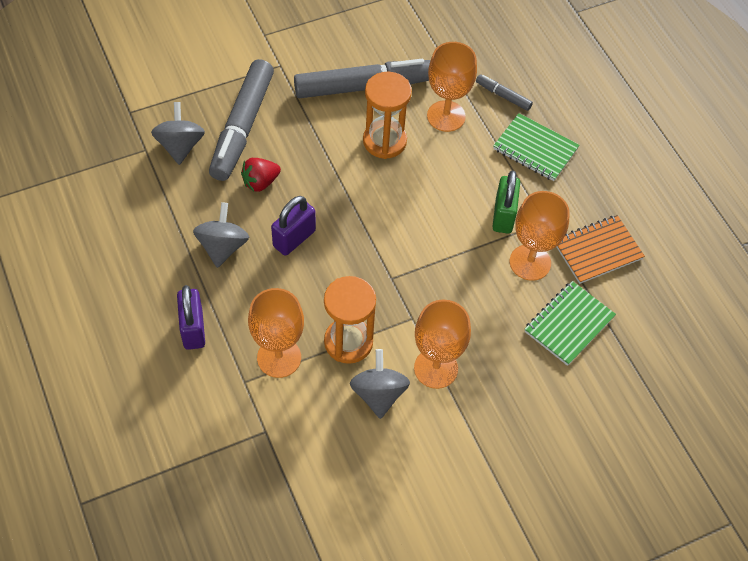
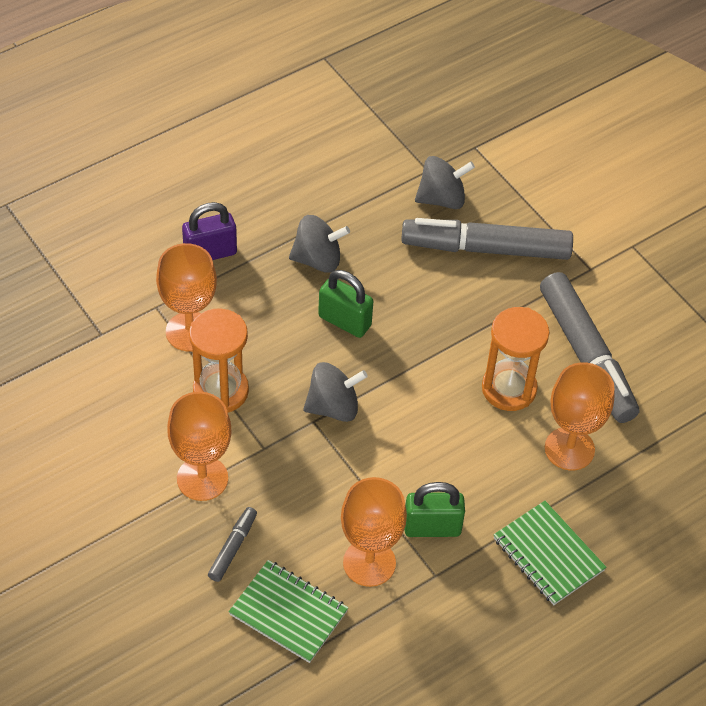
camera: 80 degrees right, 5 degrees down
red strawberry [241,158,281,192] -> none
purple padlock [271,196,316,256] -> green padlock [318,270,373,338]
grey spinning top [350,349,410,419] -> grey spinning top moved to [303,362,368,422]
grey marker [476,74,533,111] -> grey marker moved to [208,507,257,582]
green notebook [493,113,580,181] -> green notebook turned 60 degrees counterclockwise [493,501,607,605]
orange notebook [557,215,645,284] -> none

